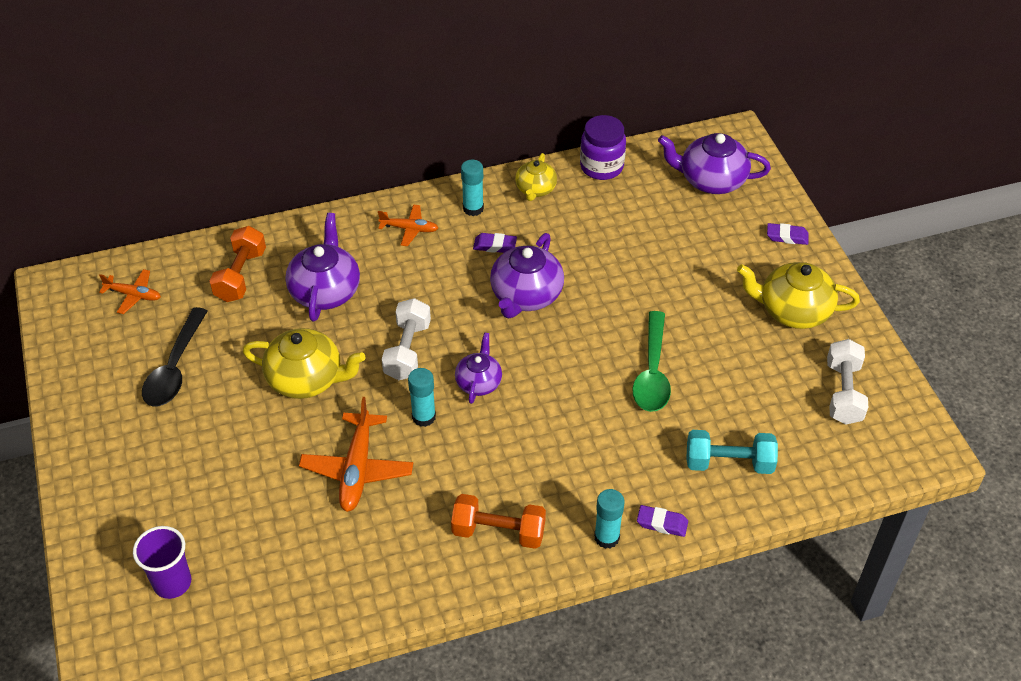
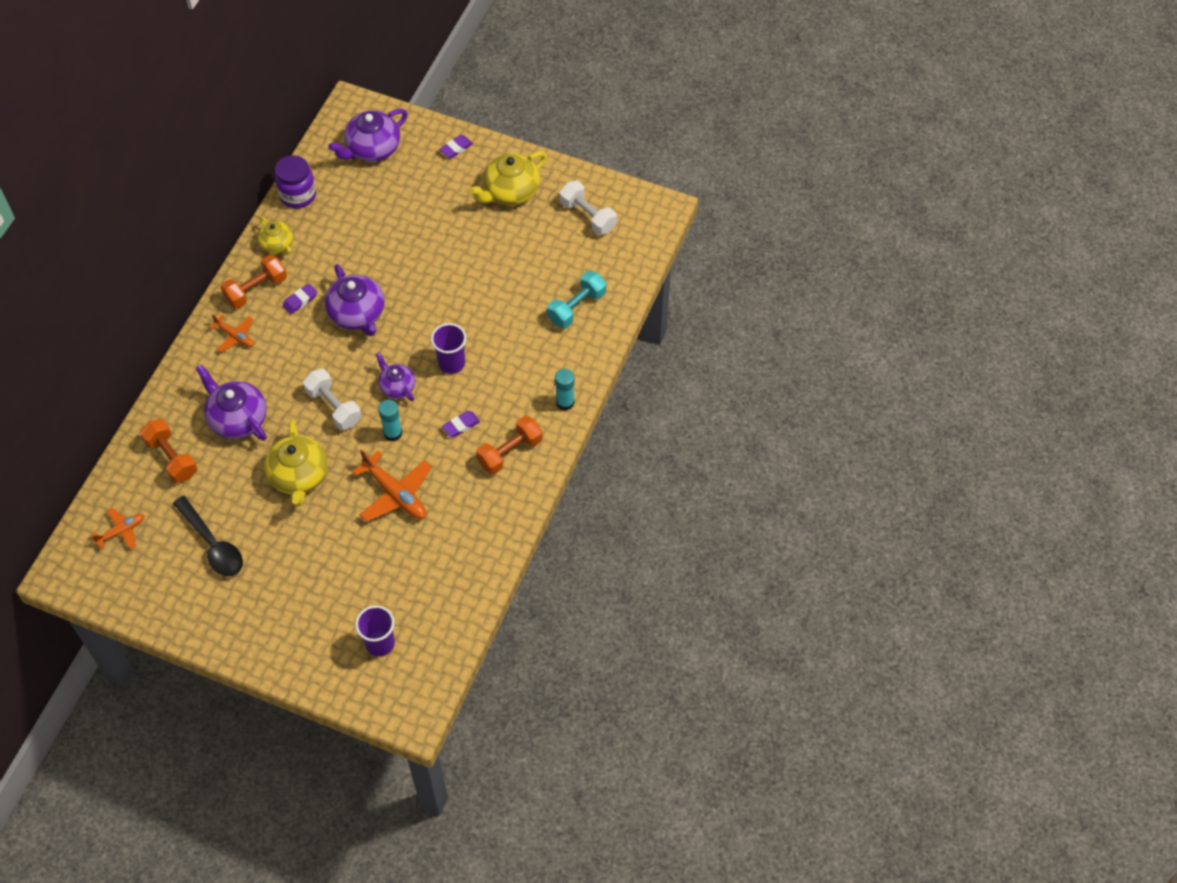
camera: 50 degrees left, 10 degrees up
yellow teapot [243,328,366,399] -> yellow teapot turned 120 degrees clockwise [264,420,328,506]
orange plane [378,204,438,246] -> orange plane turned 75 degrees clockwise [209,314,254,353]
turquoise glue stick [461,160,484,216] -> orange dumbbell [221,255,287,309]
green spoon [632,311,671,412] -> none
purple eraser [637,505,688,537] -> purple eraser moved to [442,411,480,437]
none -> purple cup [431,323,466,374]

